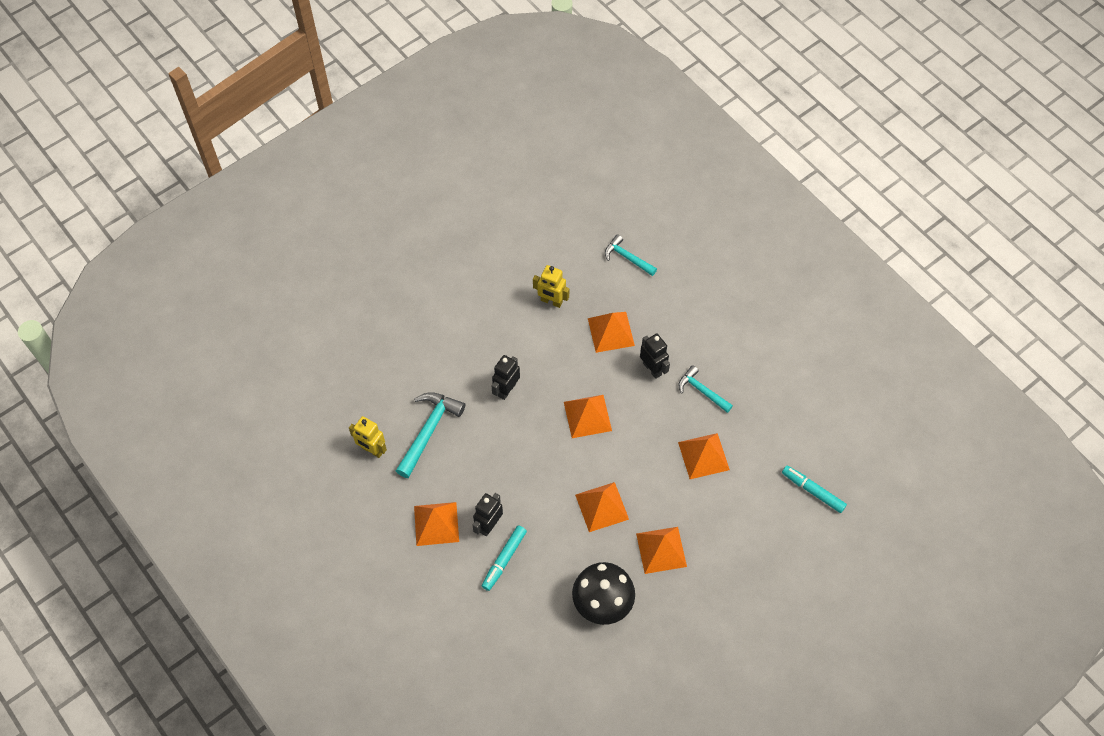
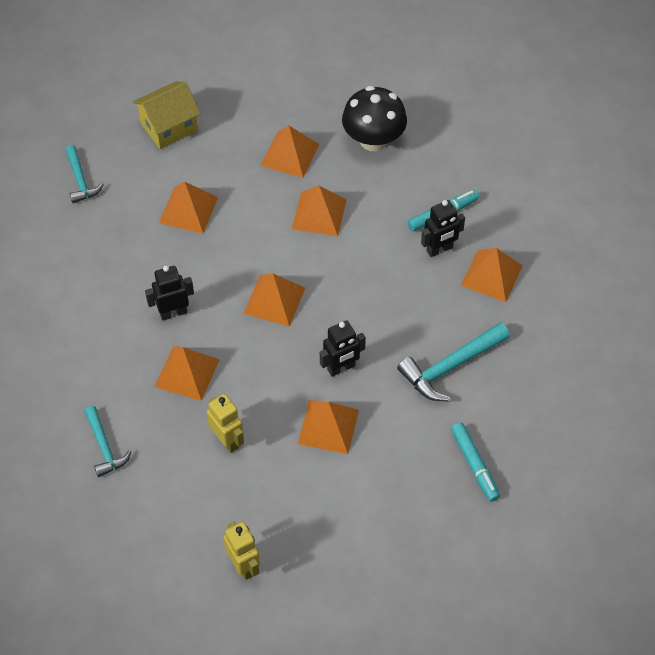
camera: 150 degrees left, 5 degrees down
yellow robot [349,416,387,458] -> yellow robot moved to [224,522,260,580]
black robot [640,333,670,379] -> black robot turned 75 degrees clockwise [145,266,194,321]
turquoise hammer [679,365,733,413] -> turquoise hammer moved to [65,145,104,203]
turquoise marker [782,466,847,513] -> turquoise marker moved to [451,423,500,502]
none -> yellow house [133,81,201,149]
none -> orange pyramid [298,400,359,454]

